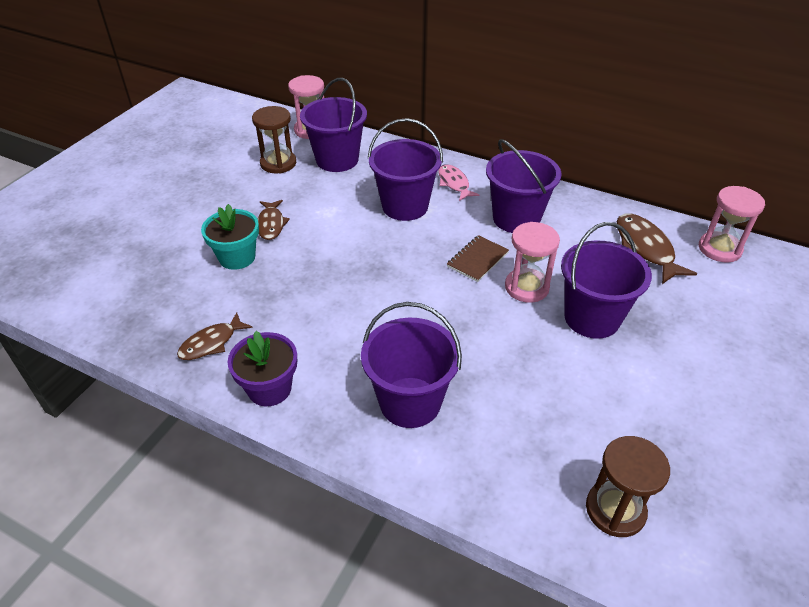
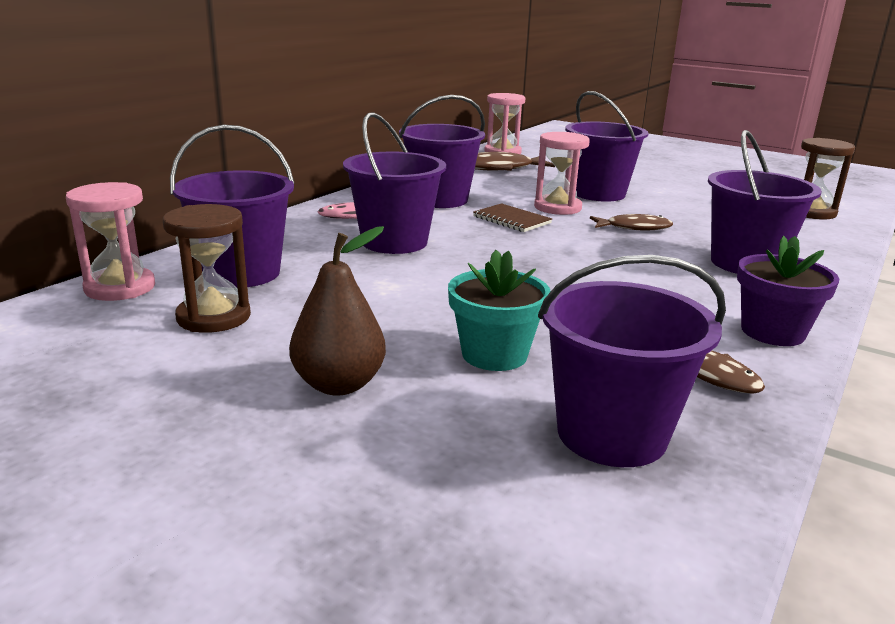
camera: 85 degrees left, 20 degrees down
brown fish [258,200,290,240] -> brown fish moved to [590,214,673,230]
none -> brown pear [289,226,386,395]
none -> purple bucket [538,255,726,467]

